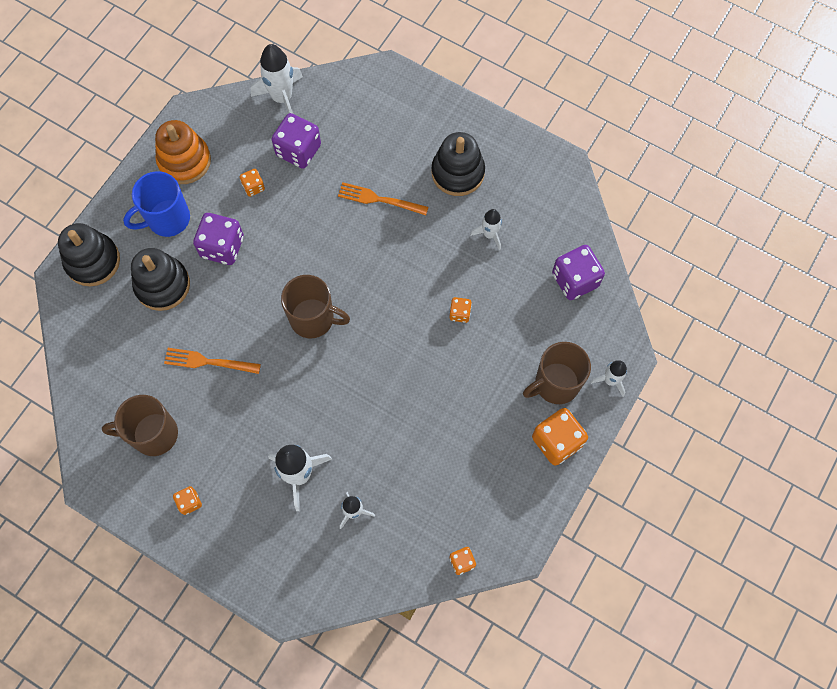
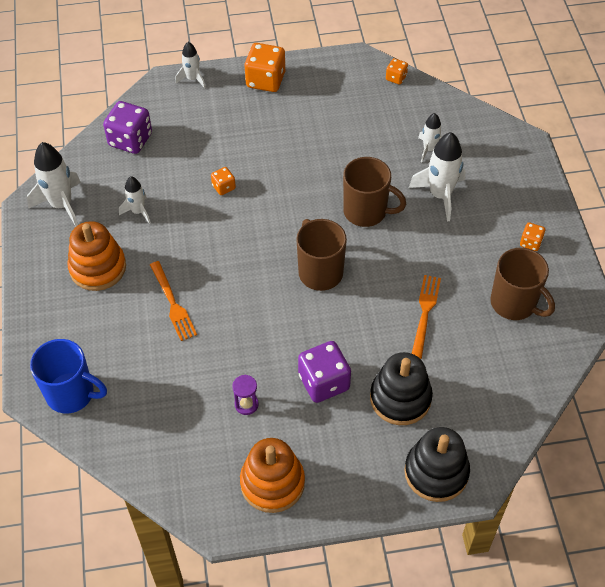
camera: 130 degrees left, 15 degrees down
blue mug [123,171,190,237] -> blue mug moved to [30,339,107,413]
orange fork [164,348,261,374] -> orange fork turned 135 degrees counterclockwise [412,275,441,359]
orange dice [240,169,265,197] -> purple hourglass [232,375,259,415]
white rocket [251,44,303,114] -> white rocket moved to [27,142,81,226]
purple dice [272,113,321,169] -> none
black stacking toy [432,132,485,196] -> orange stacking toy [67,221,126,291]
brown mug [523,342,591,404] -> brown mug moved to [343,157,406,227]

